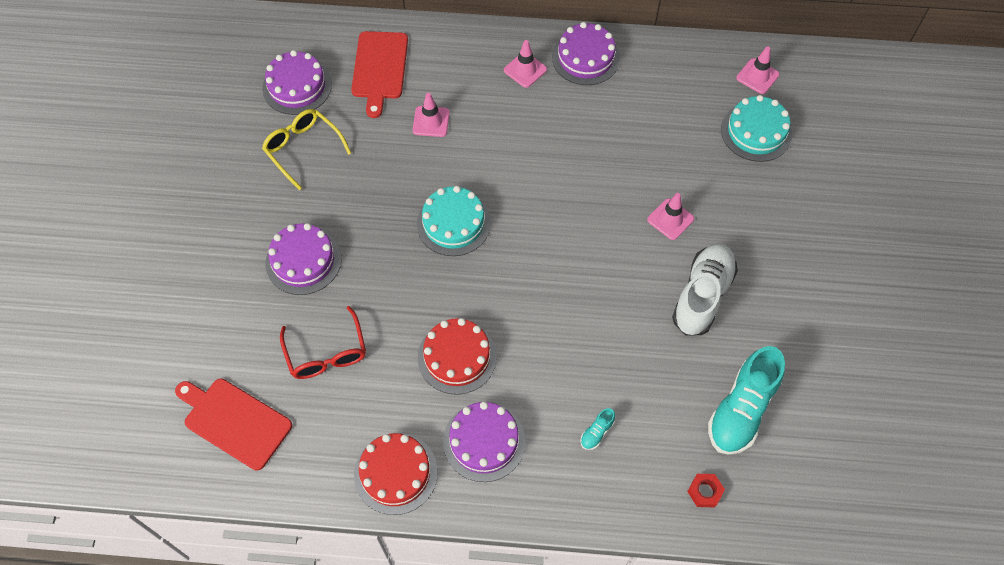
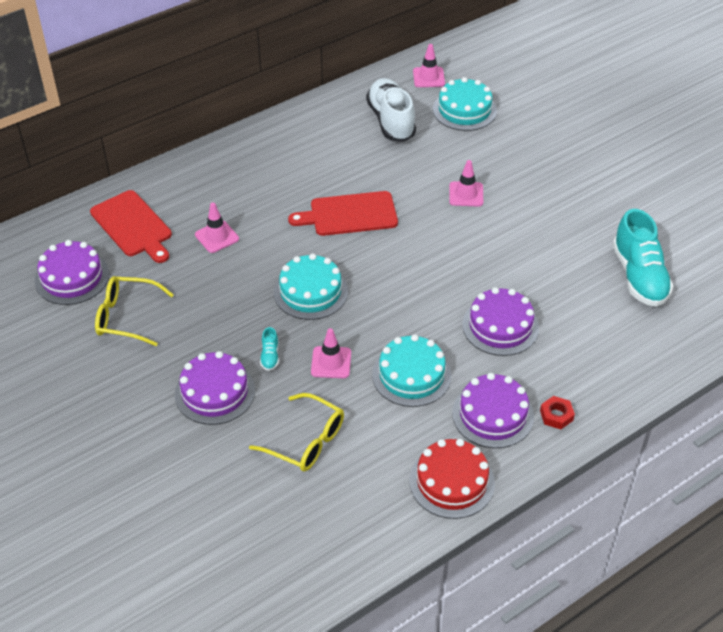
camera: 40 degrees left, 15 degrees down
red cutting board [175,379,292,470] -> red cutting board moved to [288,191,398,236]
red glasses [280,306,366,379] -> yellow glasses [249,393,344,472]
red cake [418,318,497,395] -> turquoise cake [372,334,452,407]
pink traffic cone [504,40,547,88] -> pink traffic cone moved to [311,328,351,378]
purple cake [552,22,620,85] -> purple cake moved to [462,287,539,356]
turquoise shoe [580,408,615,450] -> turquoise shoe moved to [260,327,279,371]
white shoe [672,244,738,336] -> white shoe moved to [366,78,416,142]
red nut [687,474,725,507] -> red nut moved to [540,396,575,429]

